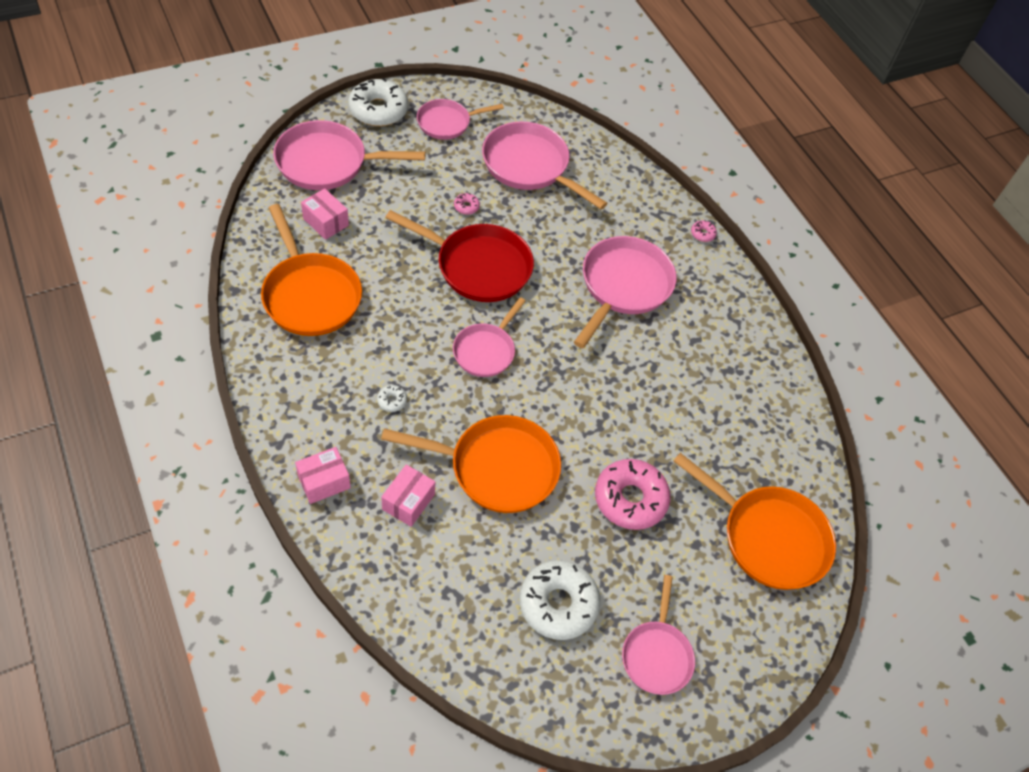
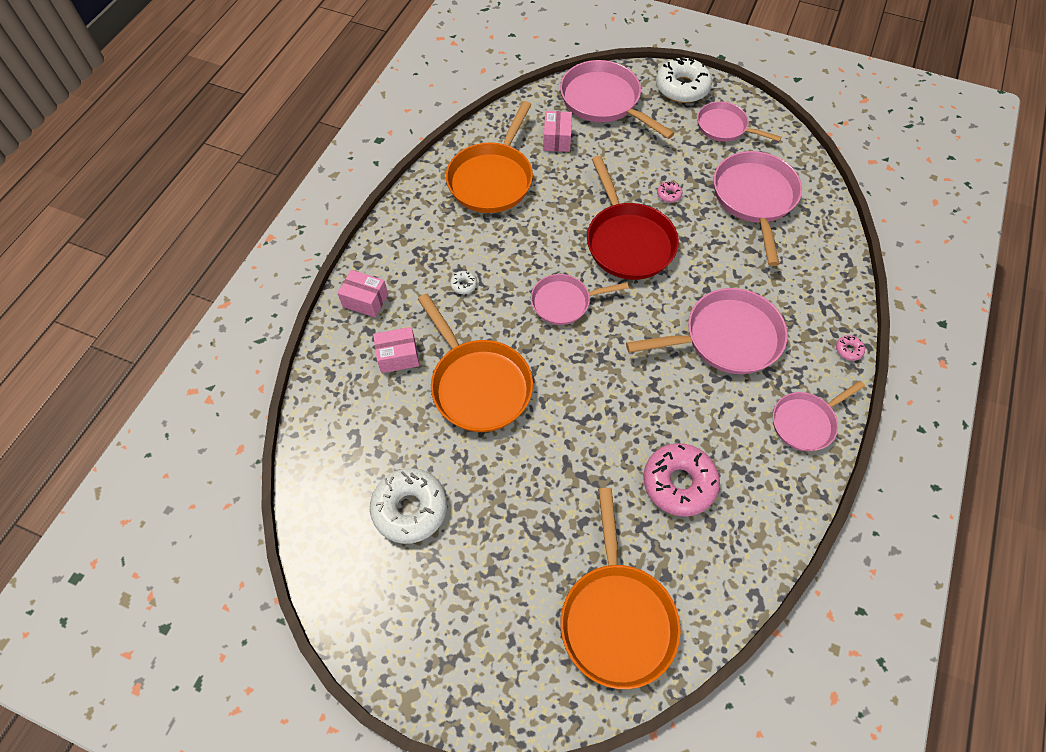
camera: 55 degrees right, 5 degrees up
pink donut [595,459,671,530] -> pink donut moved to [643,443,720,516]
pink pan [622,575,695,695] -> pink pan moved to [773,381,865,451]

